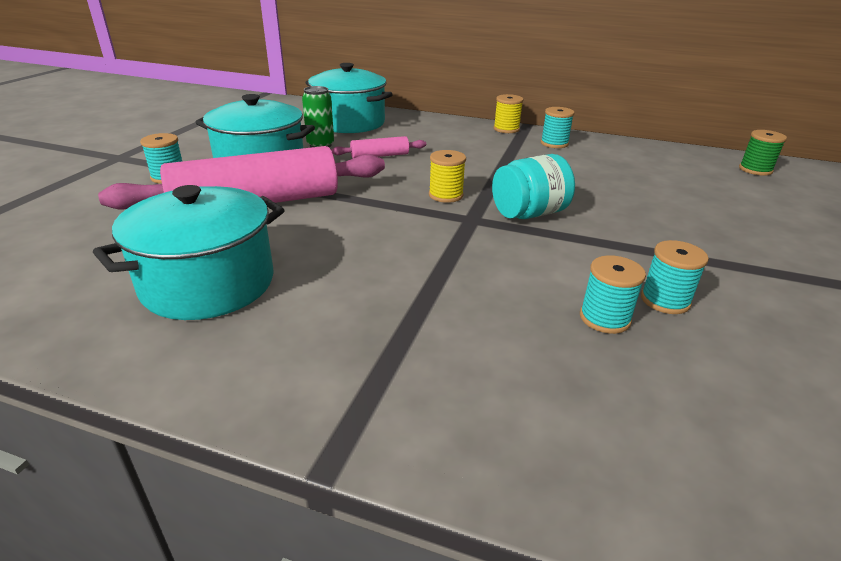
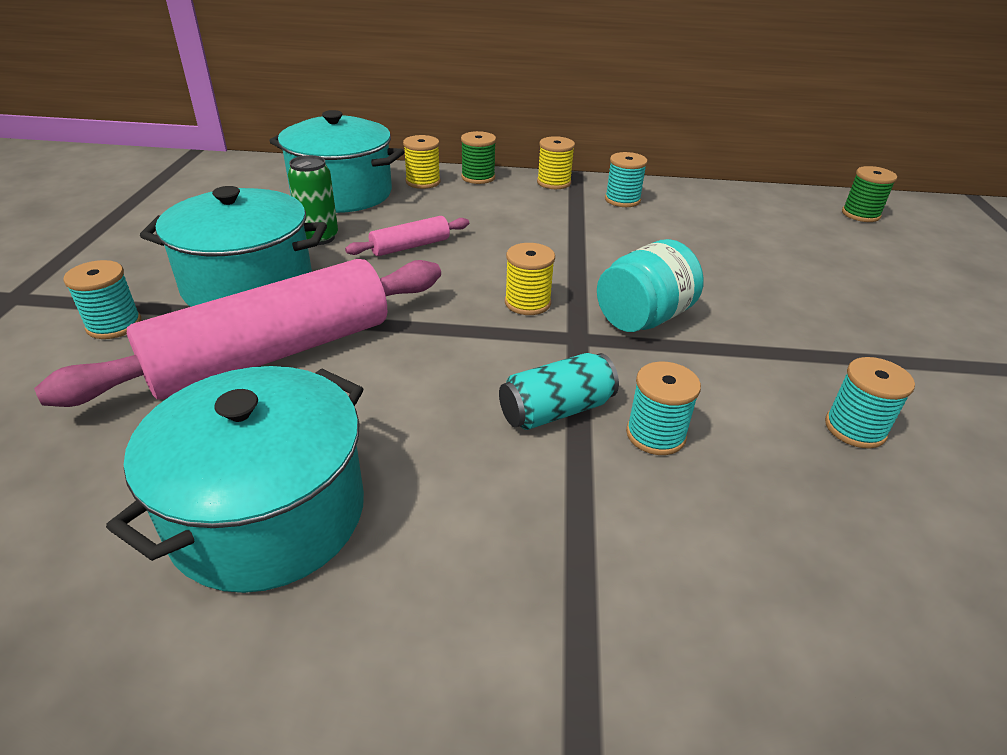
camera: 15 degrees left, 5 degrees up
turquoise spool [580,255,646,334] -> turquoise spool moved to [626,362,701,455]
none -> yellow spool [403,135,441,189]
none -> green spool [461,131,496,184]
none -> turquoise can [499,353,619,430]

